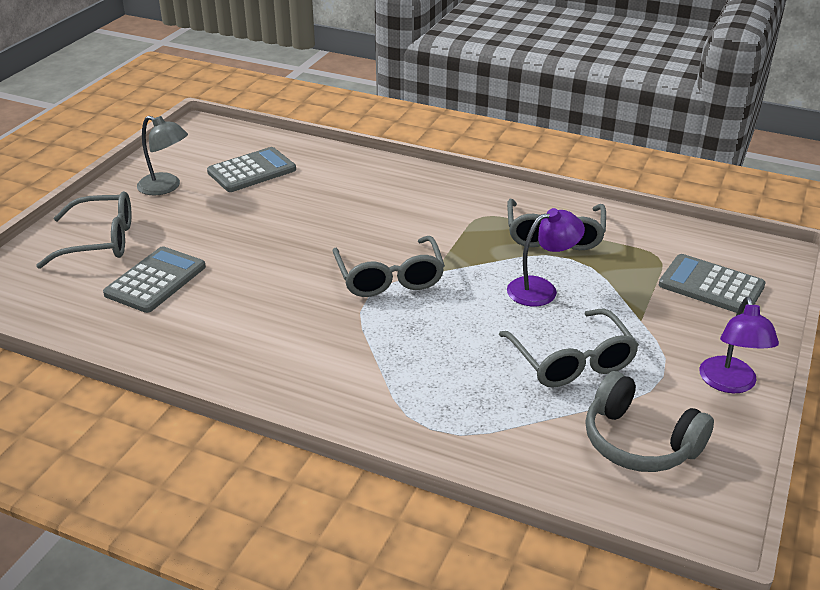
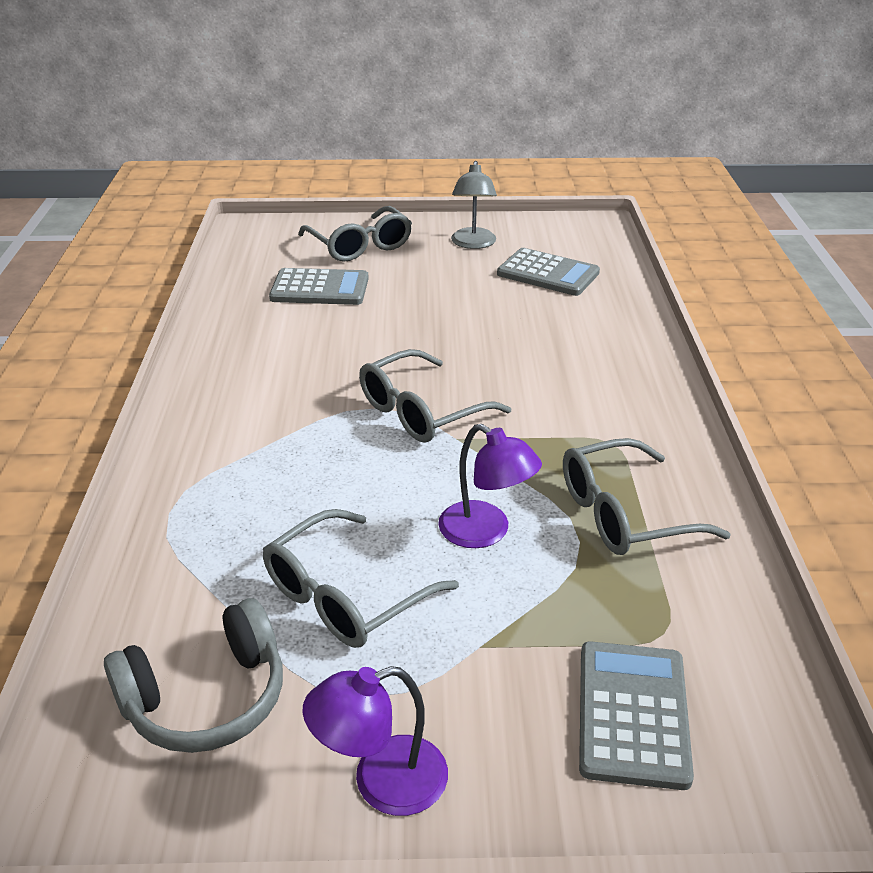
camera: 65 degrees right, 0 degrees up
grey headphones [585,371,714,472] -> grey headphones turned 135 degrees counterclockwise [104,598,283,753]

